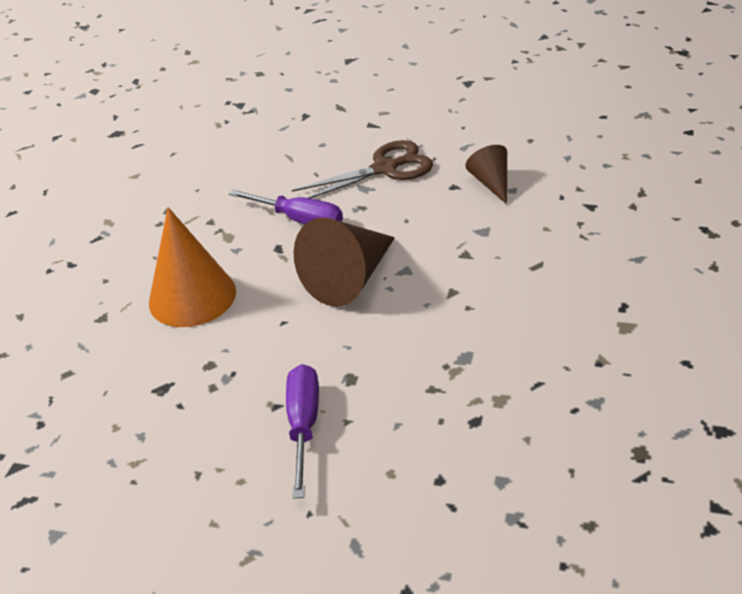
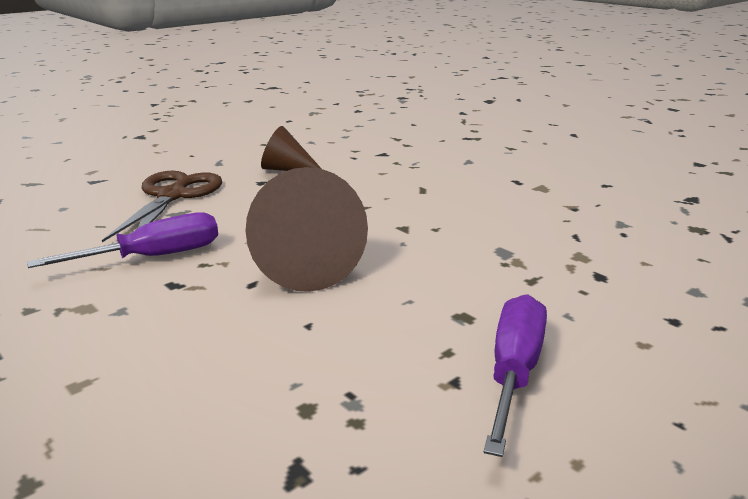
camera: 60 degrees left, 15 degrees down
orange cone [149,207,236,327] -> none
purple screwdriver [286,364,319,499] -> purple screwdriver turned 75 degrees clockwise [484,294,547,457]

